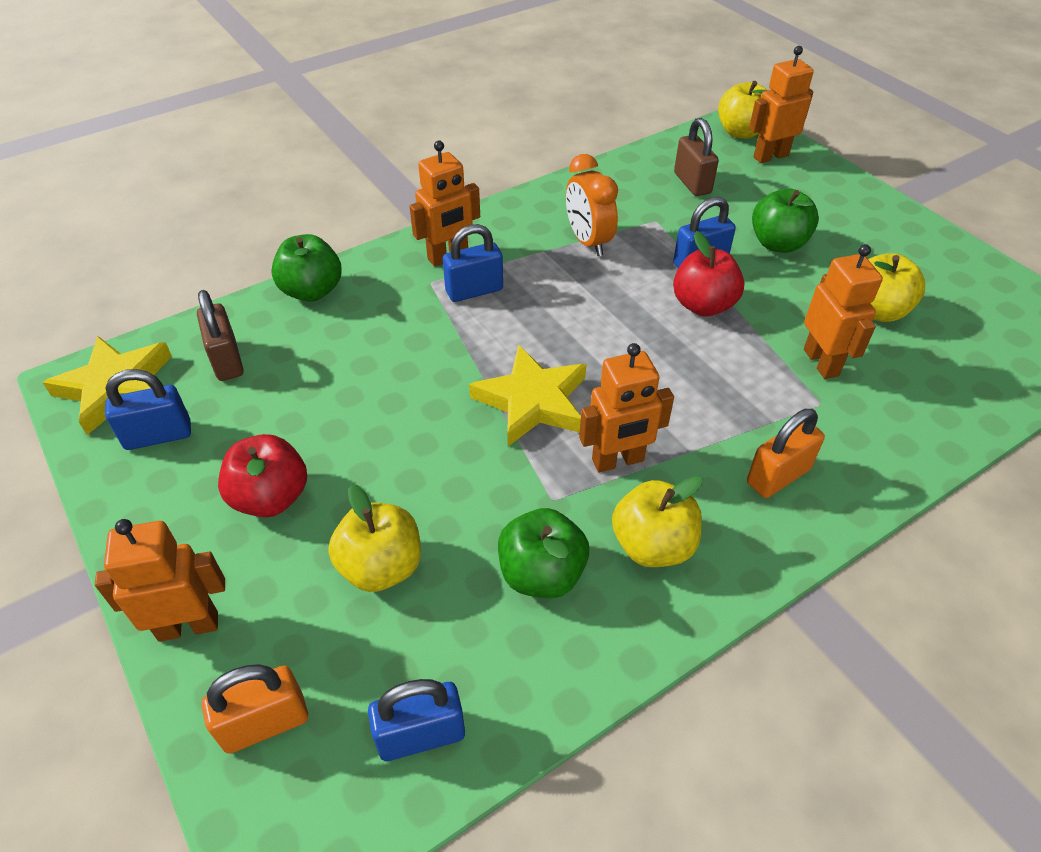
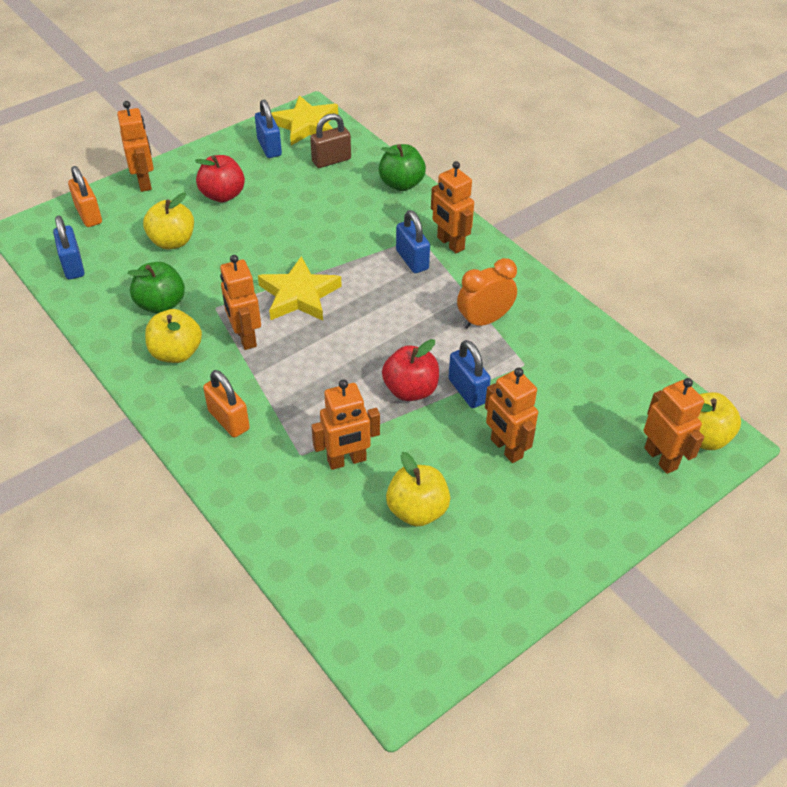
camera: 85 degrees right, 0 degrees up
brown padlock [674,118,719,196] -> none
green apple [752,189,819,253] -> orange robot [485,368,538,463]

